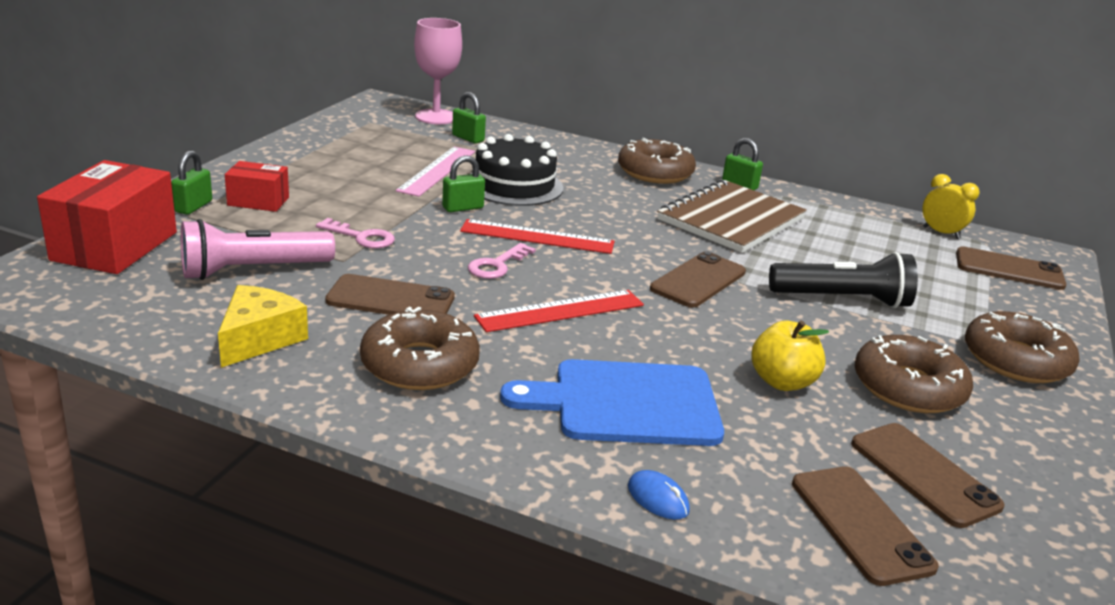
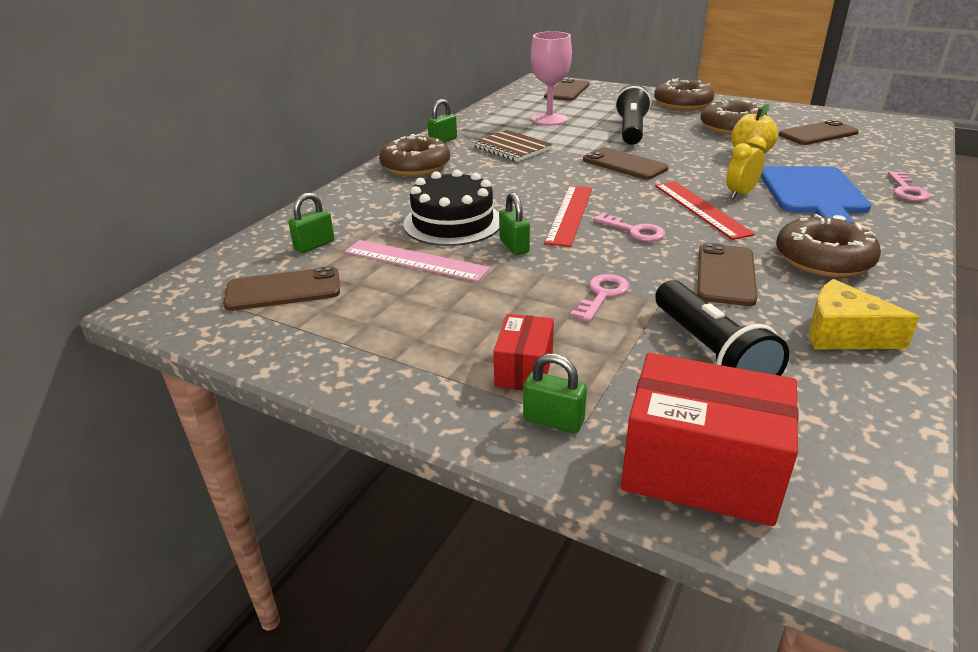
camera: 80 degrees left, 5 degrees up
pink flashlight [181,219,335,280] -> black flashlight [655,280,789,376]
pink goblet [414,18,462,124] -> pink goblet moved to [531,31,572,126]
blue mouse [628,470,690,520] -> pink key [888,171,930,202]
brown notebook [657,179,807,253] -> brown notebook [472,130,553,162], size x0.65
brown phone [792,466,939,586] -> brown phone moved to [223,266,340,311]
yellow clock [923,174,980,239] -> yellow clock moved to [726,136,766,199]

